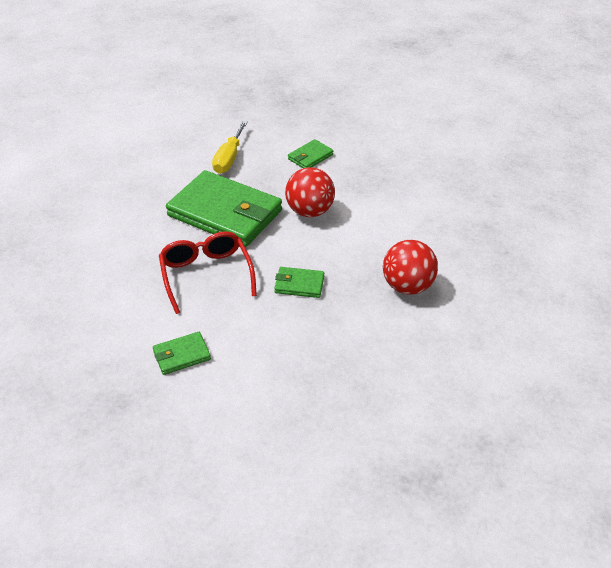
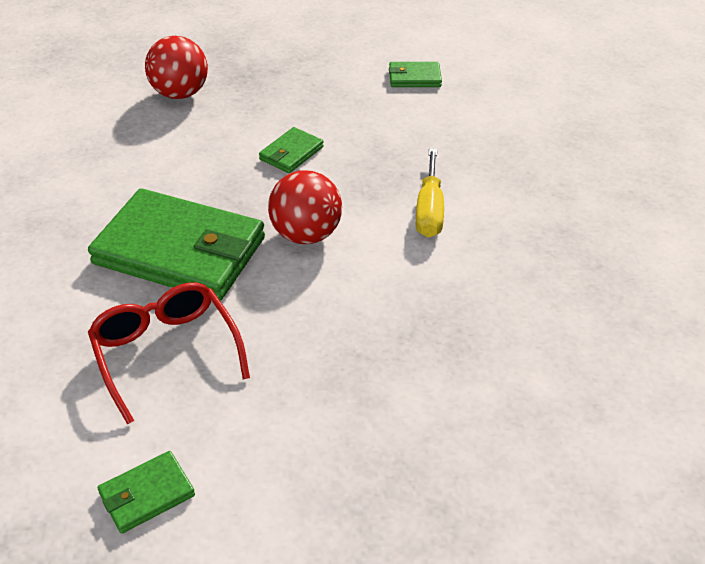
camera: 10 degrees left, 0 degrees up
yellow screwdriver [212,121,248,174] -> yellow screwdriver moved to [416,148,444,238]
green wallet [274,267,324,298] -> green wallet moved to [389,62,442,87]
red ball [383,240,438,295] -> red ball moved to [145,36,208,99]

